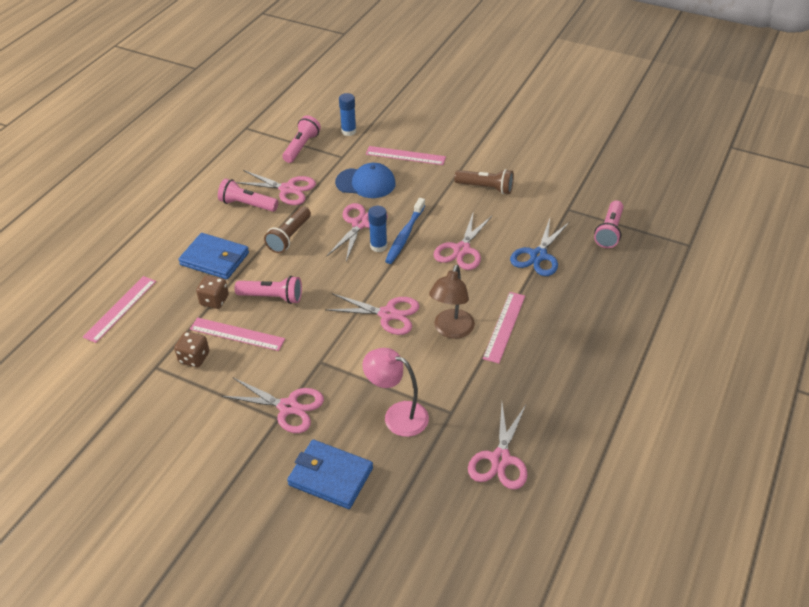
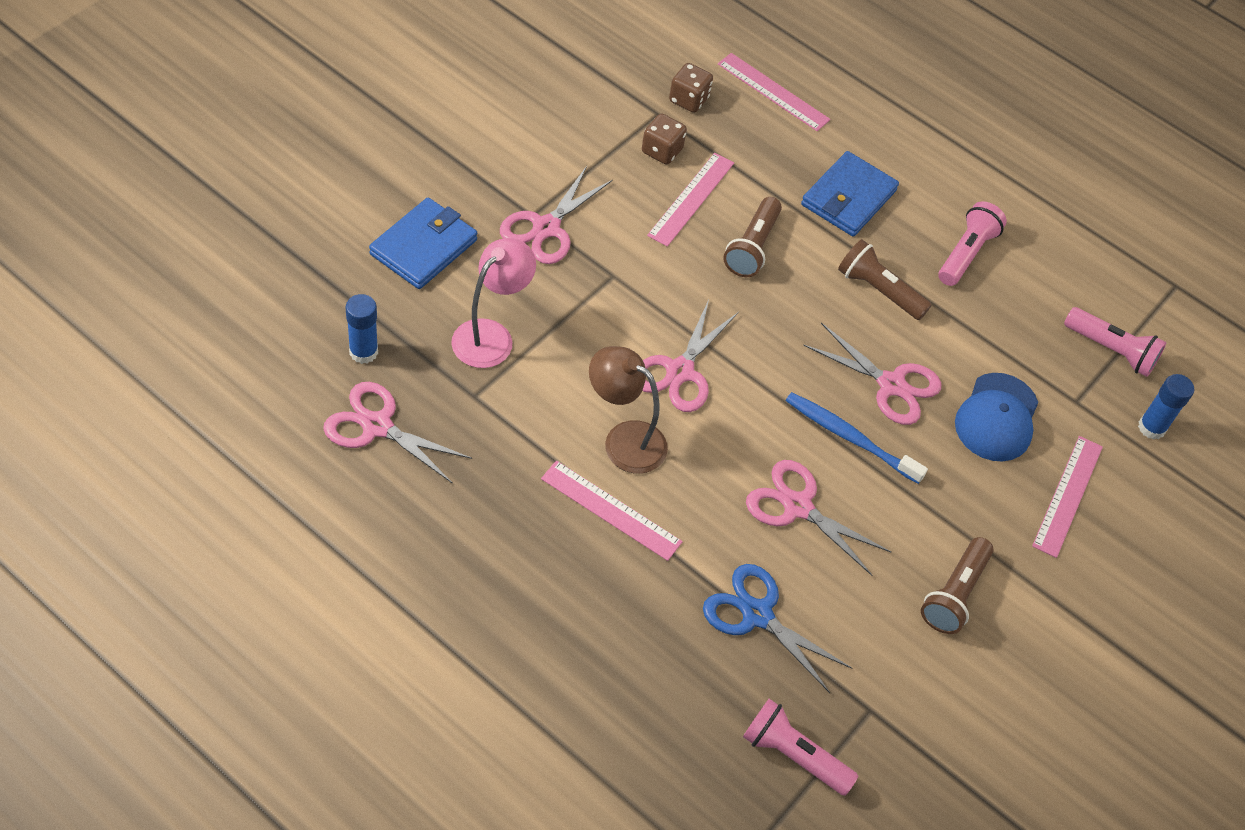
camera: 95 degrees right, 10 degrees up
brown dice [196,275,229,309] -> brown dice moved to [669,63,713,113]
pink flashlight [234,276,302,304] -> brown flashlight [723,197,782,277]
pink scissors [236,170,316,205] -> none
blue glue stick [368,206,387,252] -> blue glue stick moved to [346,294,378,364]

